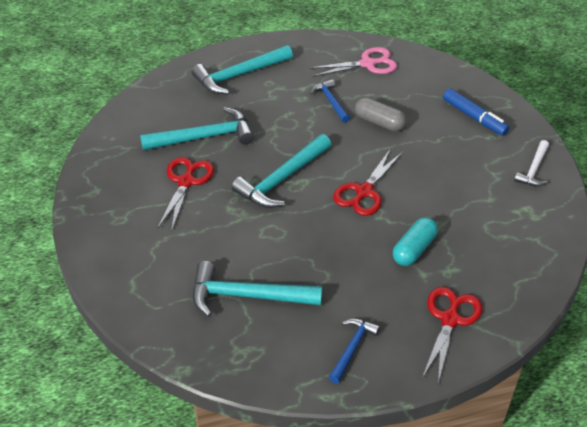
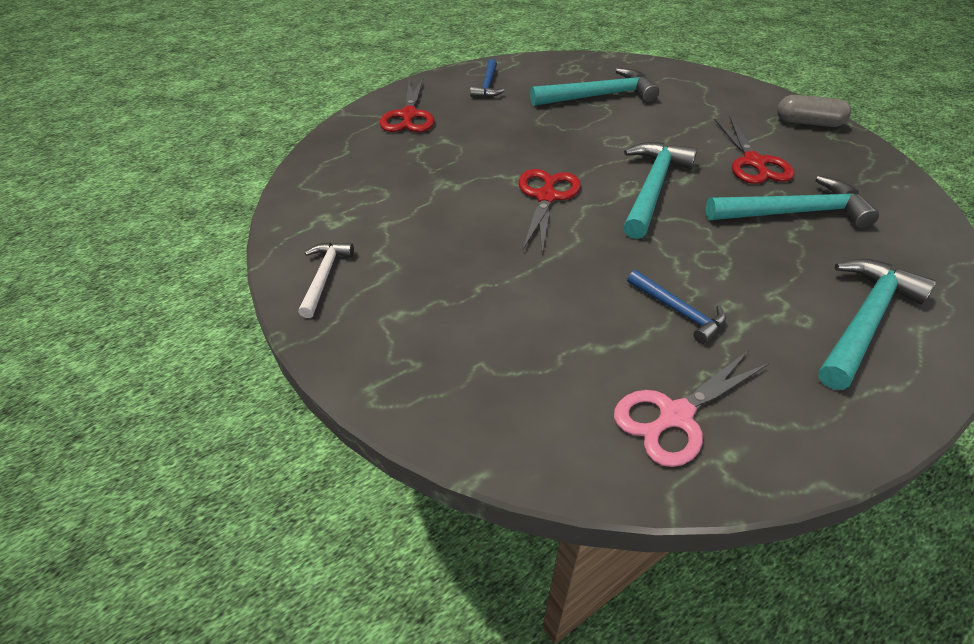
camera: 160 degrees right, 0 degrees up
turquoise hammer [140,107,254,151] -> turquoise hammer turned 150 degrees counterclockwise [706,175,879,229]
grey capsule [355,97,407,131] -> grey capsule moved to [777,95,851,127]
turquoise capsule [393,217,438,266] -> none
blue marker [443,88,509,136] -> none

